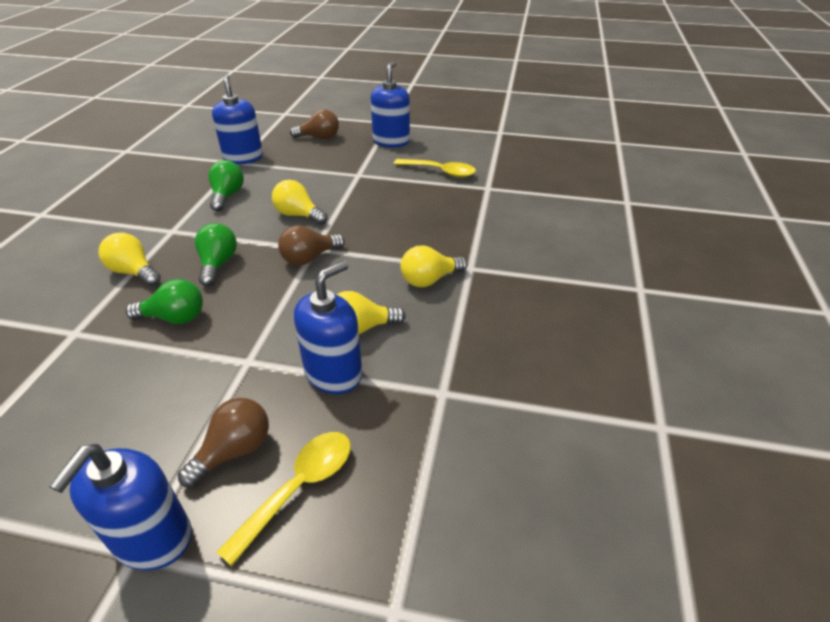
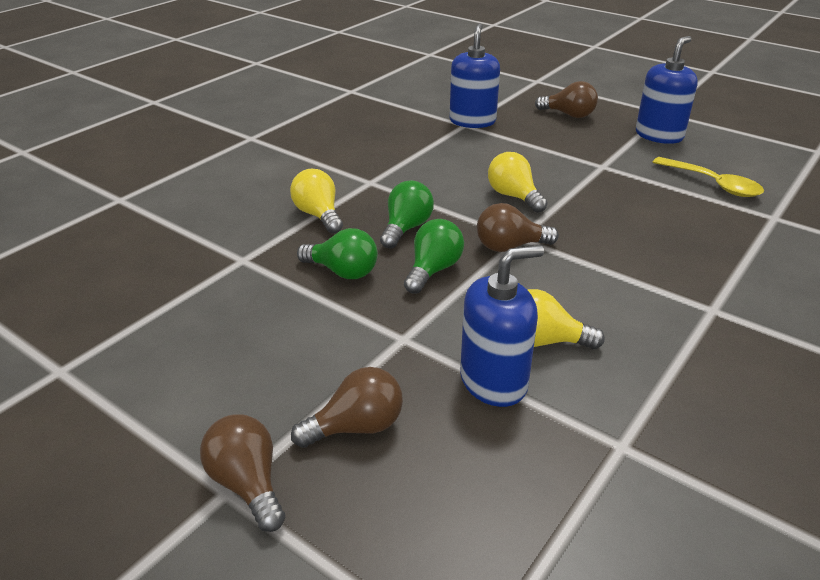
camera: 25 degrees right, 5 degrees down
blue soap dispenser [49,444,192,571] -> brown light bulb [200,414,285,532]
green light bulb [208,160,244,211] -> green light bulb moved to [404,219,464,294]
yellow spoon [217,432,351,566] -> none
yellow light bulb [401,245,467,287] -> none

